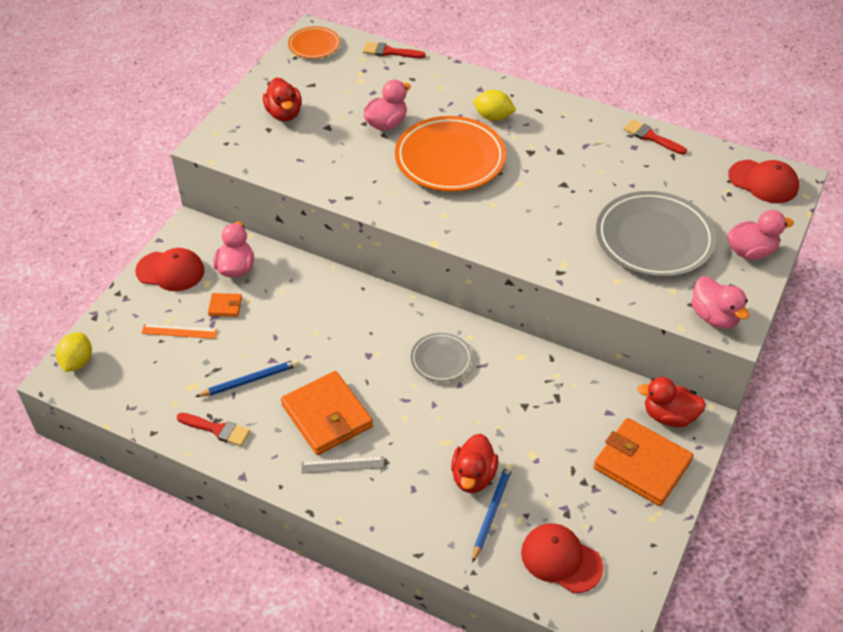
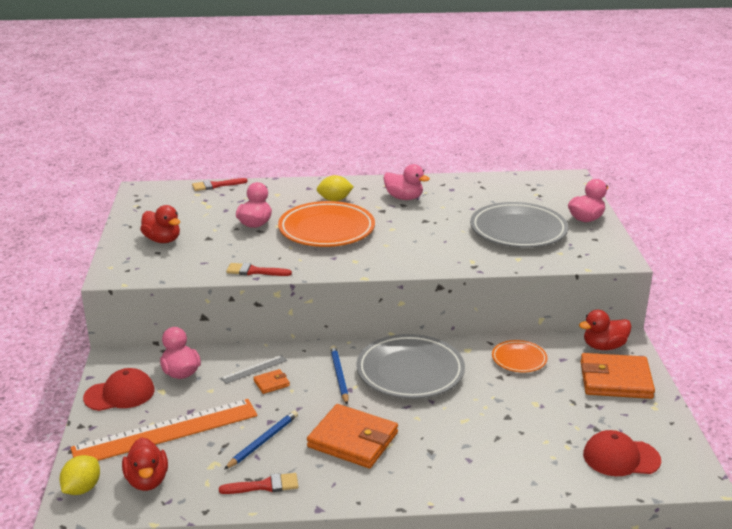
camera: 30 degrees left, 20 degrees down
yellow lemon [56,332,92,372] -> yellow lemon turned 45 degrees clockwise [59,455,100,495]
orange ruler [141,324,218,339] -> orange ruler [70,399,258,461], size x2.41
orange wallet [208,293,242,317] -> orange wallet moved to [253,369,290,394]
orange plate [288,26,340,59] -> orange plate moved to [492,340,547,372]
grey ruler [301,456,384,474] -> grey ruler moved to [221,355,287,384]
grey plate [411,333,472,382] -> grey plate [356,334,465,399], size x1.92
red duck [451,434,498,493] -> red duck moved to [122,437,168,491]
blue pencil [472,464,513,563] -> blue pencil moved to [330,345,349,404]
red brush [623,119,687,155] -> red brush moved to [226,263,292,276]
pink duck [691,276,749,329] -> pink duck moved to [383,164,430,200]
red cap [728,160,799,203] -> none

